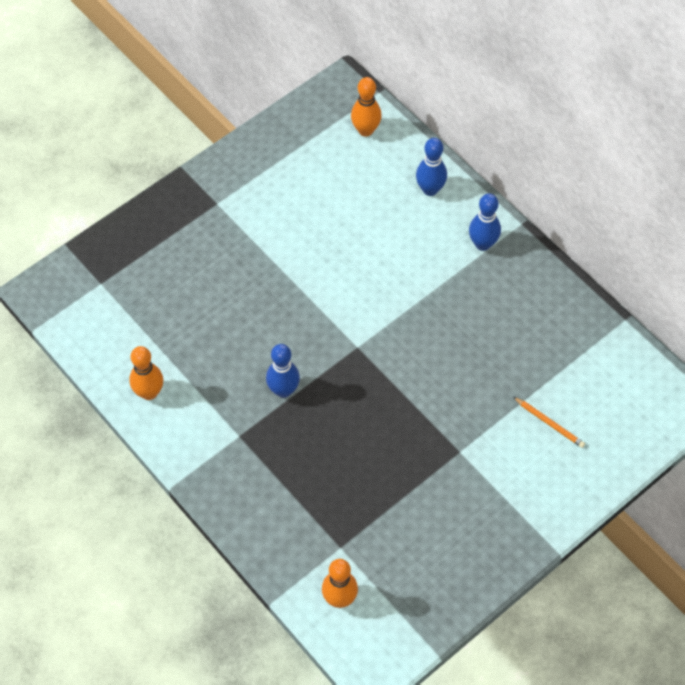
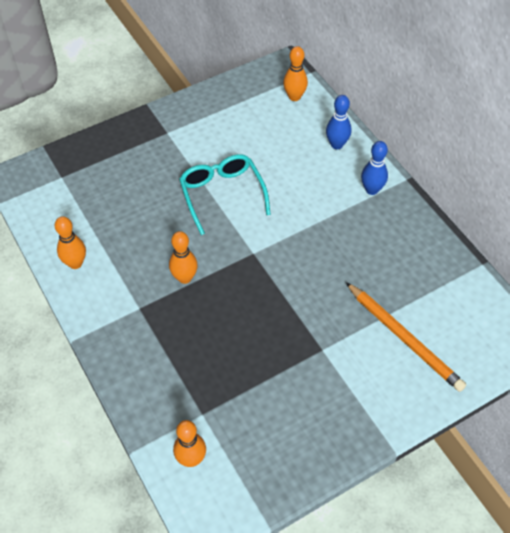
camera: 10 degrees right, 5 degrees down
blue bowling pin [266,344,300,398] -> orange bowling pin [169,231,198,284]
orange pencil [514,397,585,448] -> orange pencil [346,282,466,392], size x2.12
none -> turquoise glasses [179,154,271,235]

